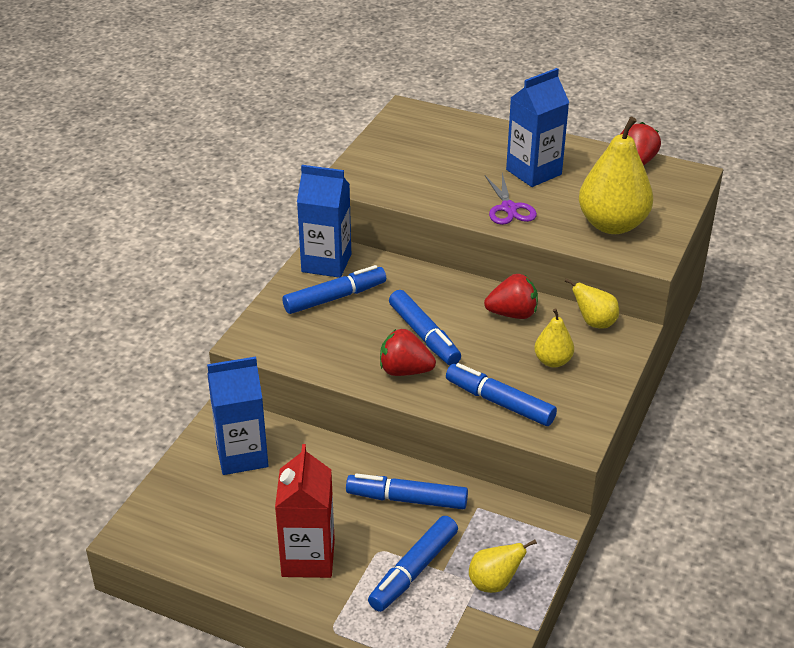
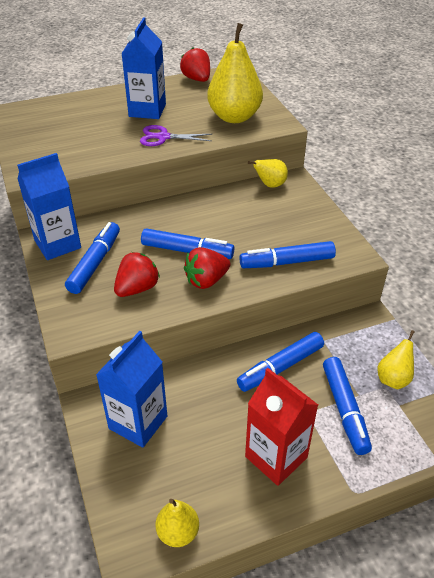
camera: 45 degrees left, 5 degrees up
red strawberry [484,274,538,319] -> red strawberry moved to [114,252,160,297]
purple scissors [485,173,537,225] -> purple scissors turned 150 degrees clockwise [140,125,213,146]
yellow pear [534,308,574,368] -> yellow pear moved to [155,499,199,547]

